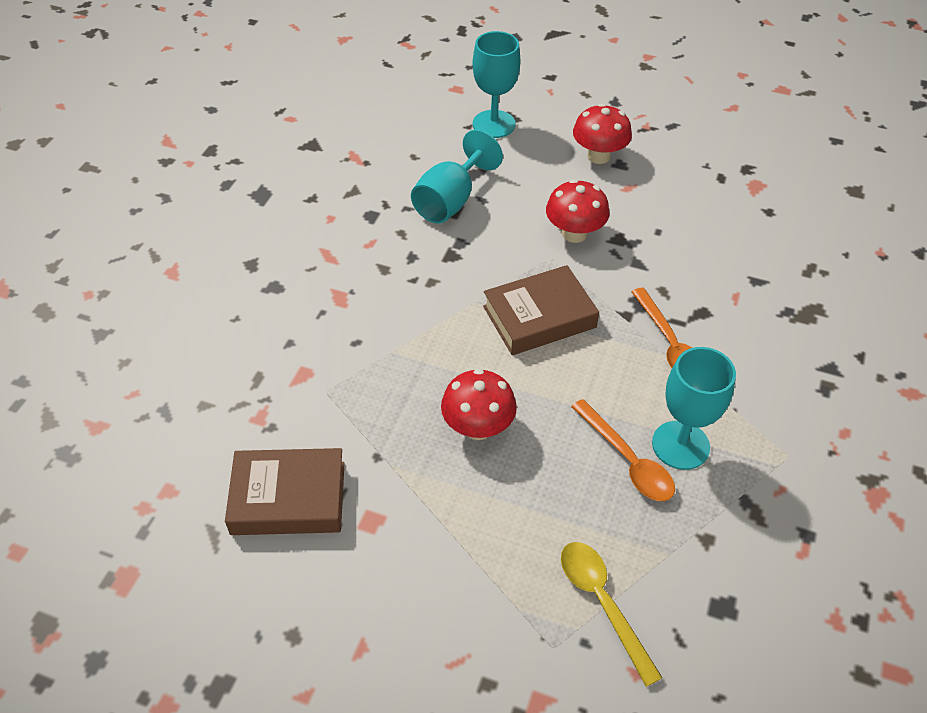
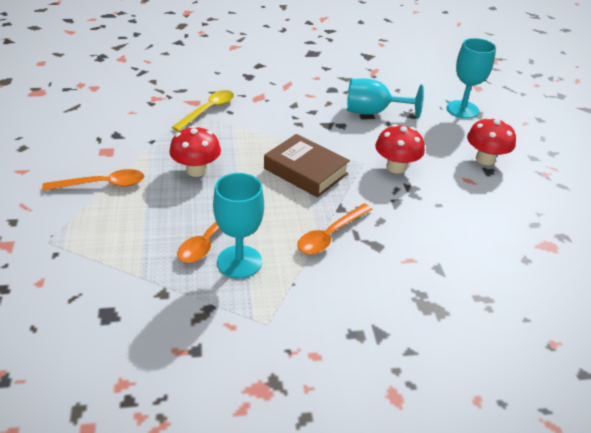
camera: 60 degrees right, 10 degrees down
brown book [225,448,345,535] -> none
yellow spoon [561,542,663,687] -> yellow spoon moved to [171,90,234,131]
none -> orange spoon [42,169,144,191]

